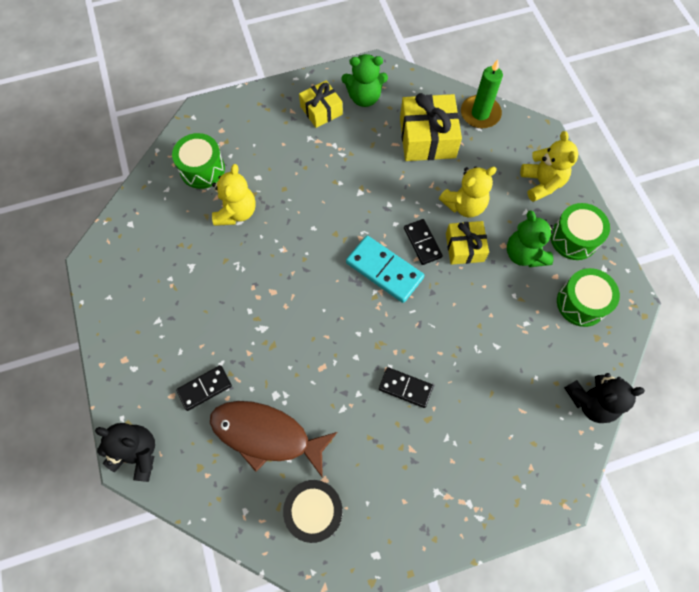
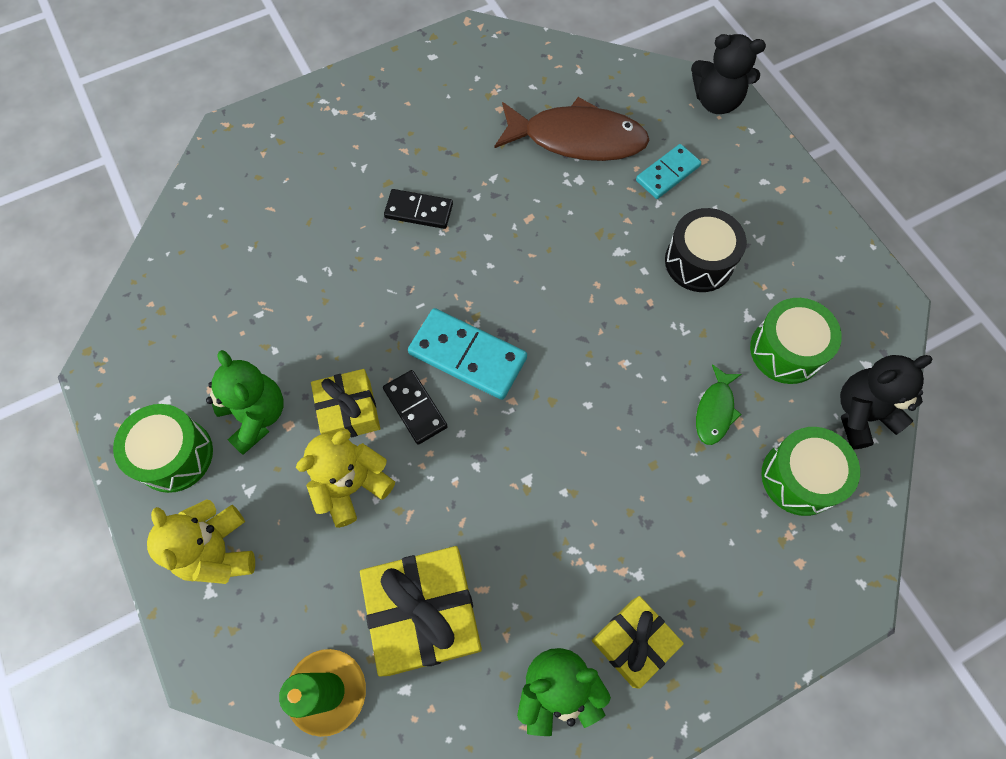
camera: 170 degrees right, 0 degrees up
black domino [176,365,232,411] -> turquoise domino [636,144,701,199]
yellow teddy bear [212,164,256,226] -> green fish [696,364,742,445]
black drum [283,480,343,543] -> black drum moved to [665,208,747,292]
green drum [557,268,620,327] -> green drum moved to [750,298,842,384]
black teddy bear [564,373,645,423] -> black teddy bear moved to [840,355,932,449]

